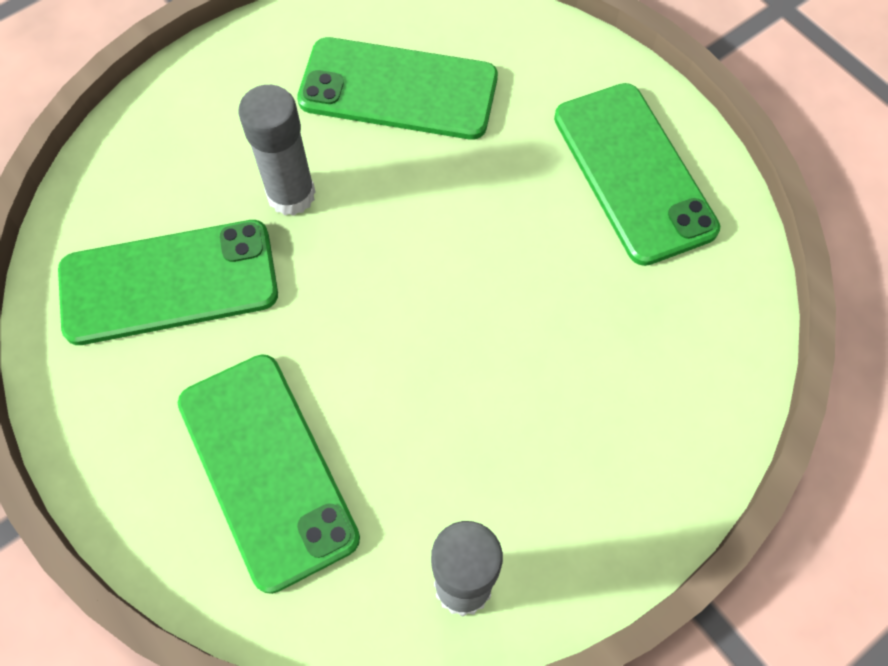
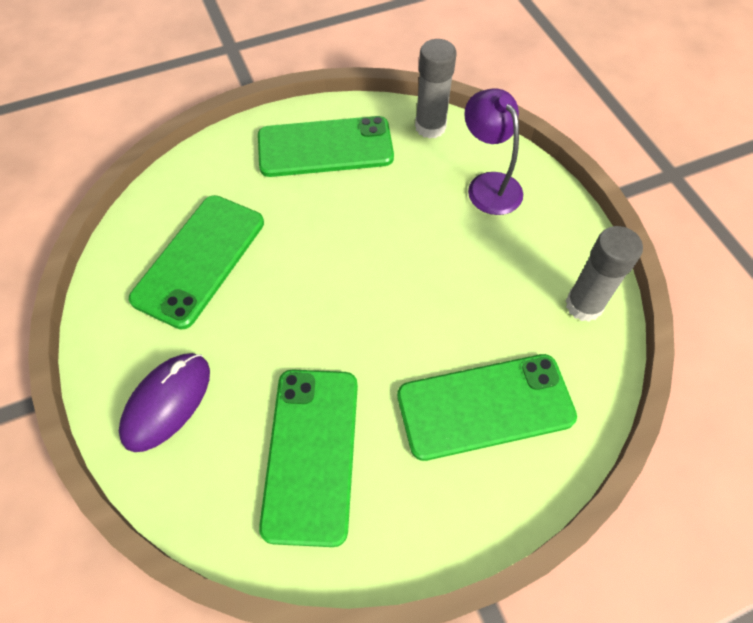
camera: 75 degrees left, 5 degrees down
grey glue stick [238,85,316,216] -> grey glue stick moved to [415,39,457,139]
none -> purple mouse [119,353,210,452]
none -> purple lamp [464,88,523,215]

